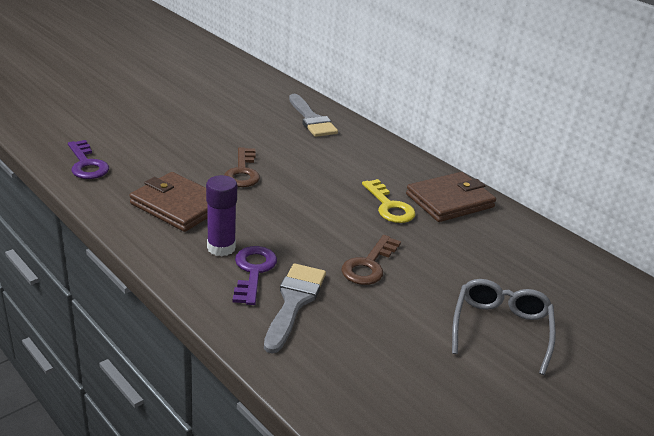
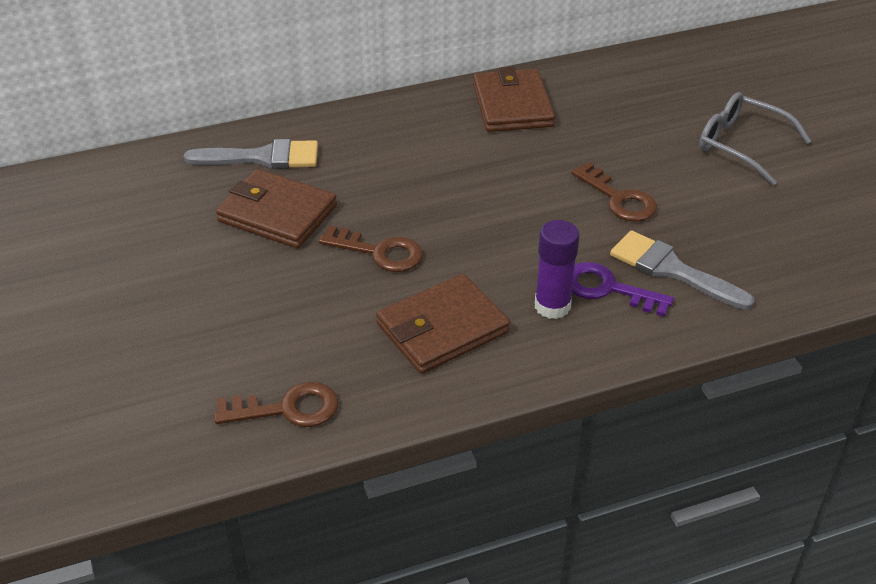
camera: 65 degrees left, 10 degrees up
purple key [68,140,109,179] -> brown key [214,382,338,427]
yellow key [362,179,415,223] -> none
none -> brown wallet [216,169,337,248]

